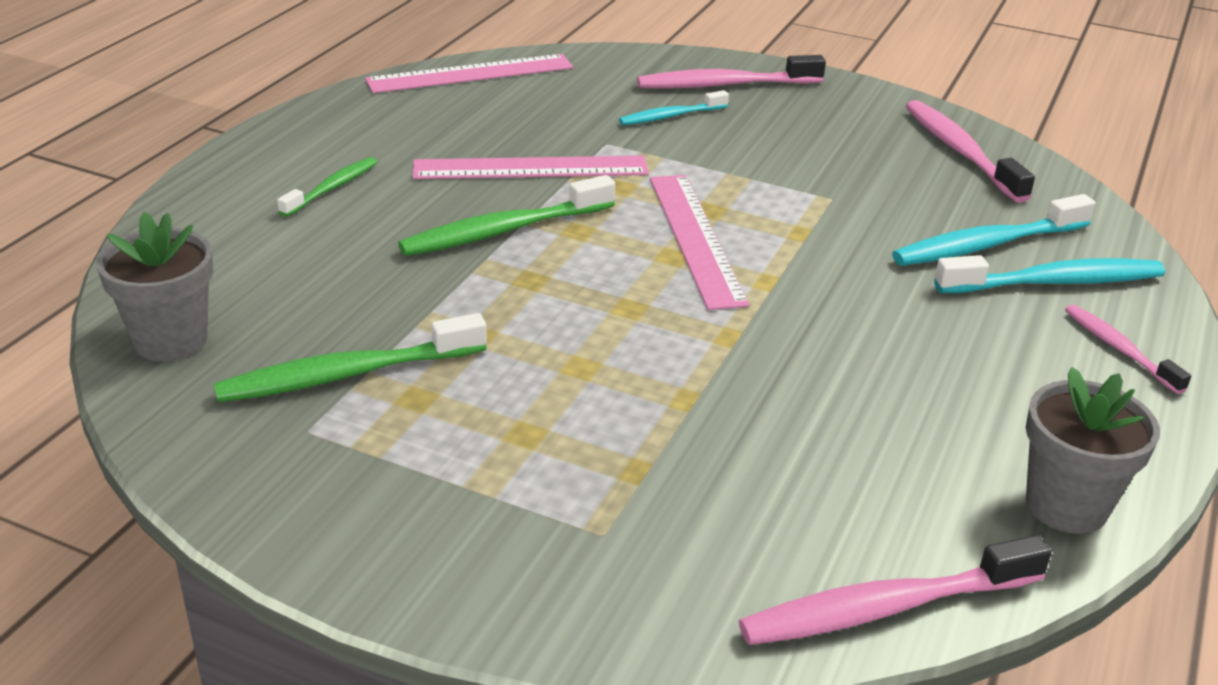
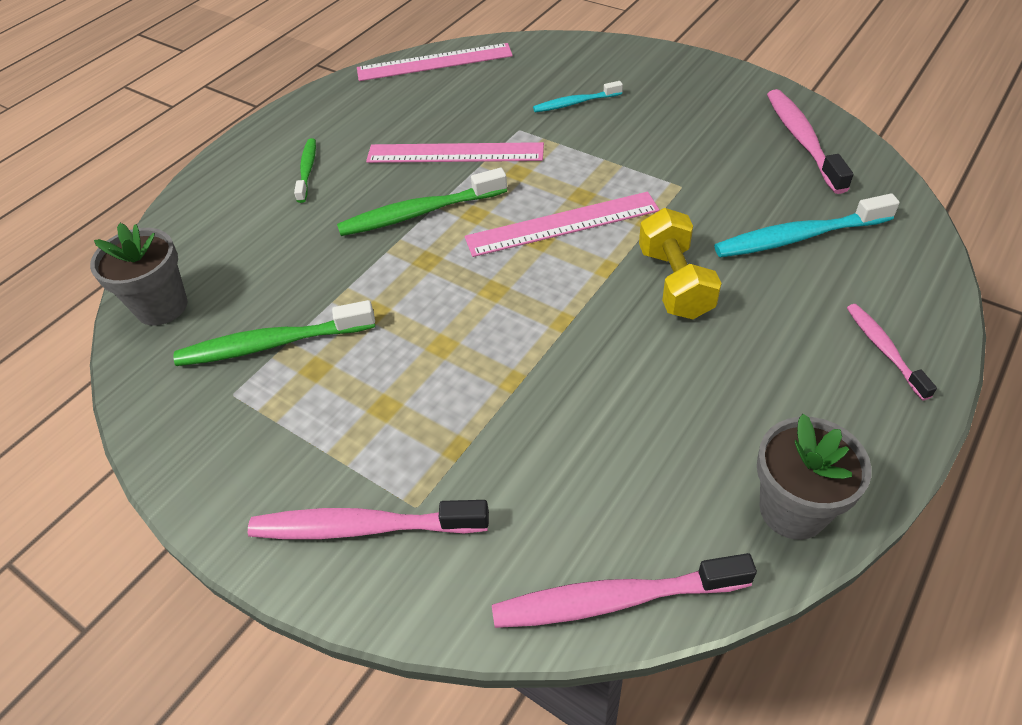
camera: 15 degrees right, 15 degrees up
green toothbrush [277,157,377,217] -> green toothbrush turned 45 degrees counterclockwise [294,138,316,203]
pink toothbrush [637,55,826,89] -> pink toothbrush moved to [248,500,489,539]
pink ruler [650,175,749,310] -> pink ruler turned 75 degrees clockwise [465,192,660,257]
turquoise toothbrush [934,255,1165,293] -> none
none -> yellow dumbbell [639,208,722,319]

